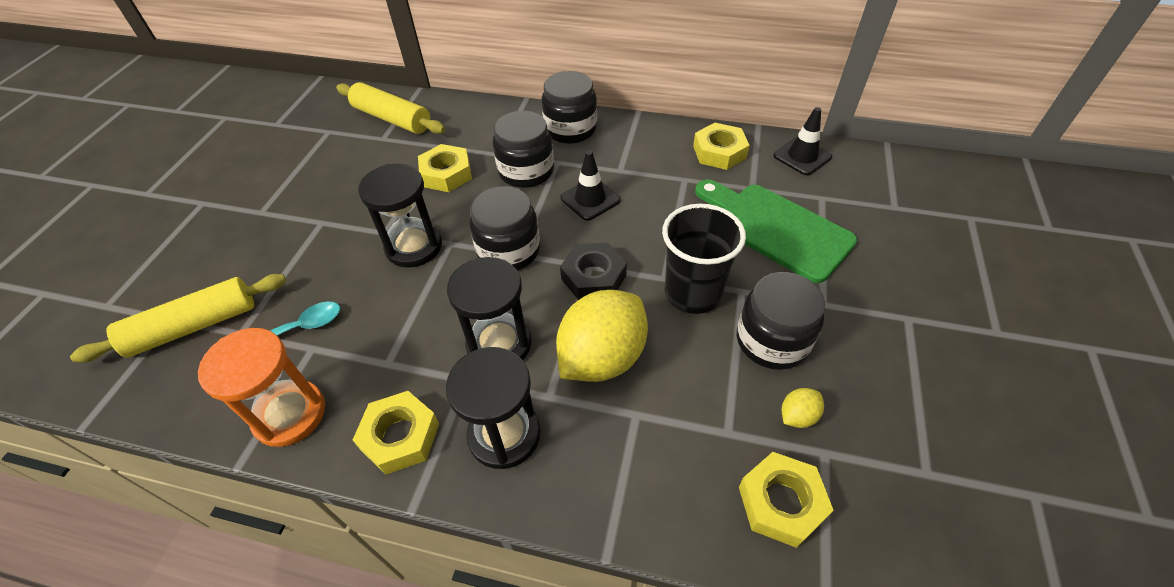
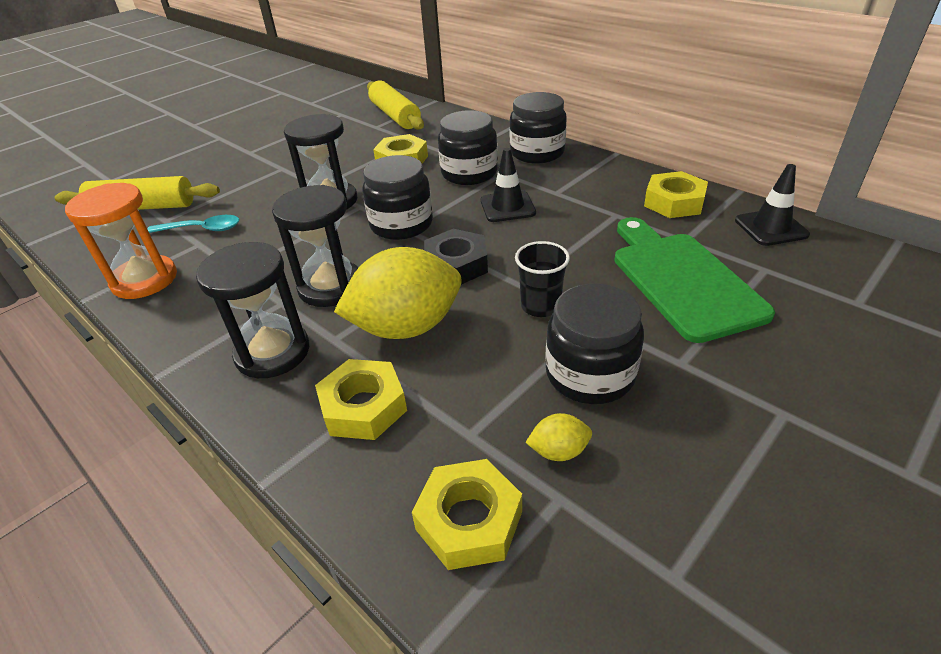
camera: 30 degrees right, 10 degrees down
yellow nut [353,391,439,475] -> yellow nut moved to [315,359,407,440]
black cup [662,204,746,314] -> black cup [515,241,570,317], size x0.61

